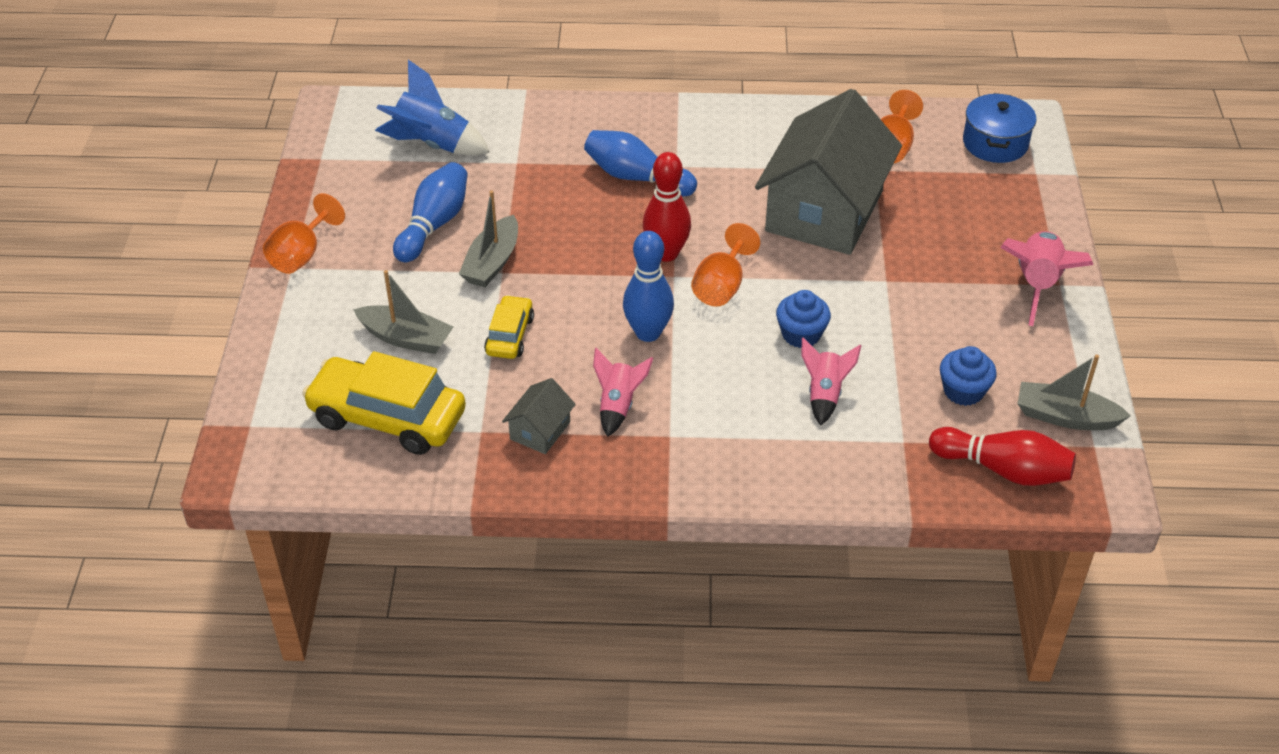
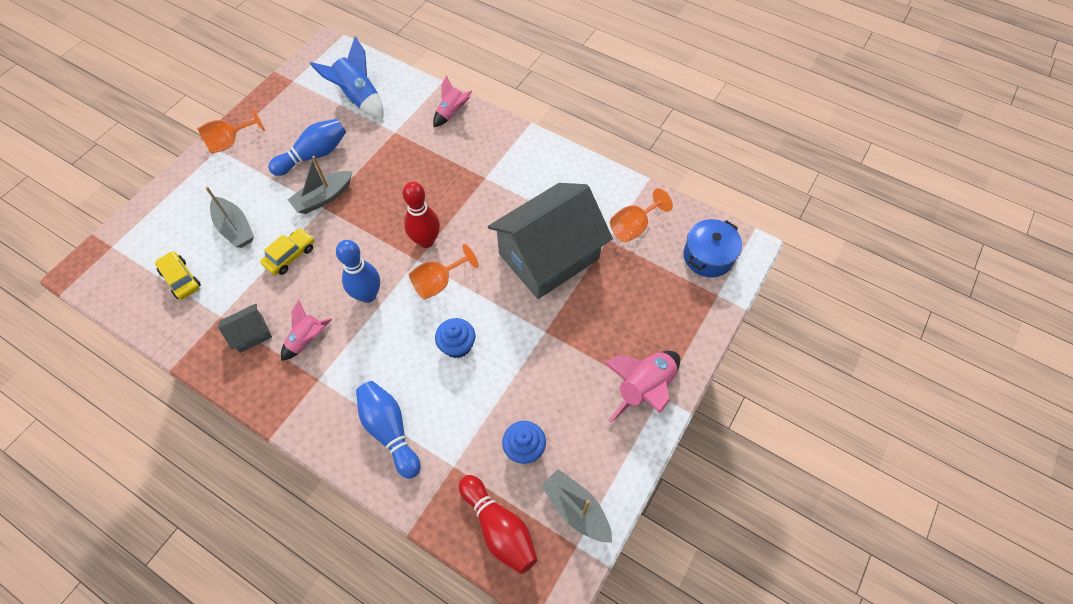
camera: 30 degrees right, 15 degrees up
yellow car [302,351,466,455] -> yellow car [155,251,201,300], size x0.53
blue bowling pin [584,130,697,196] -> blue bowling pin moved to [356,381,421,479]
pink rocket [802,338,861,426] -> pink rocket moved to [433,75,472,127]

